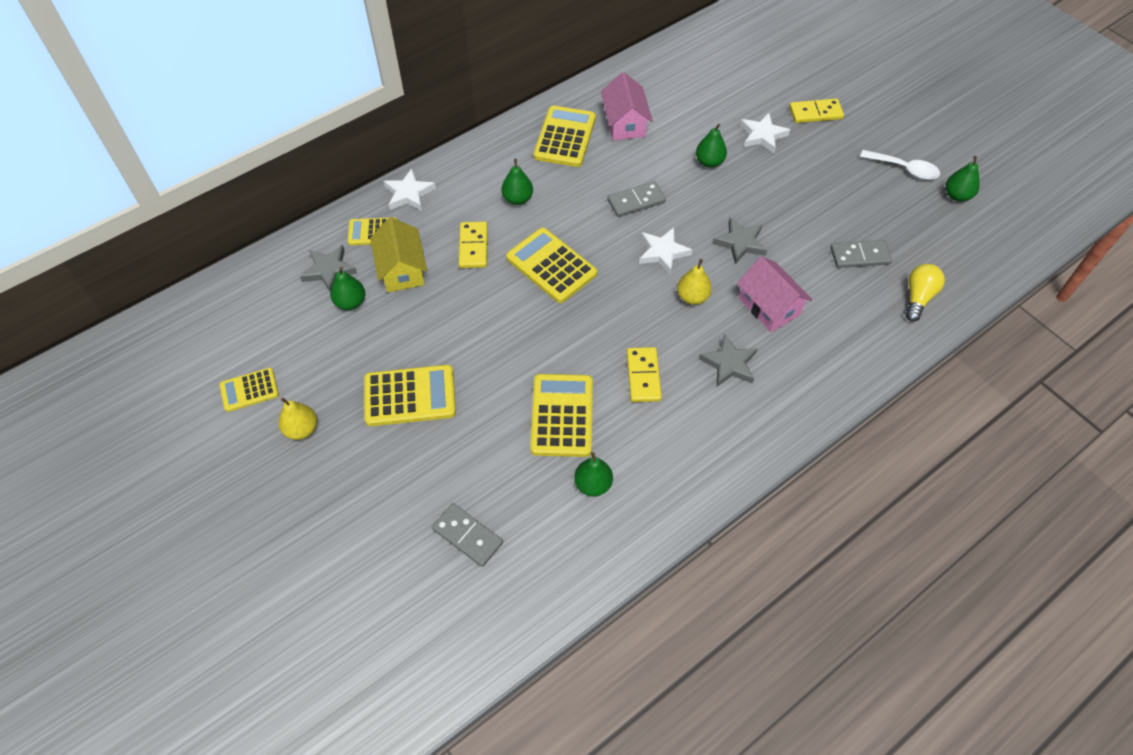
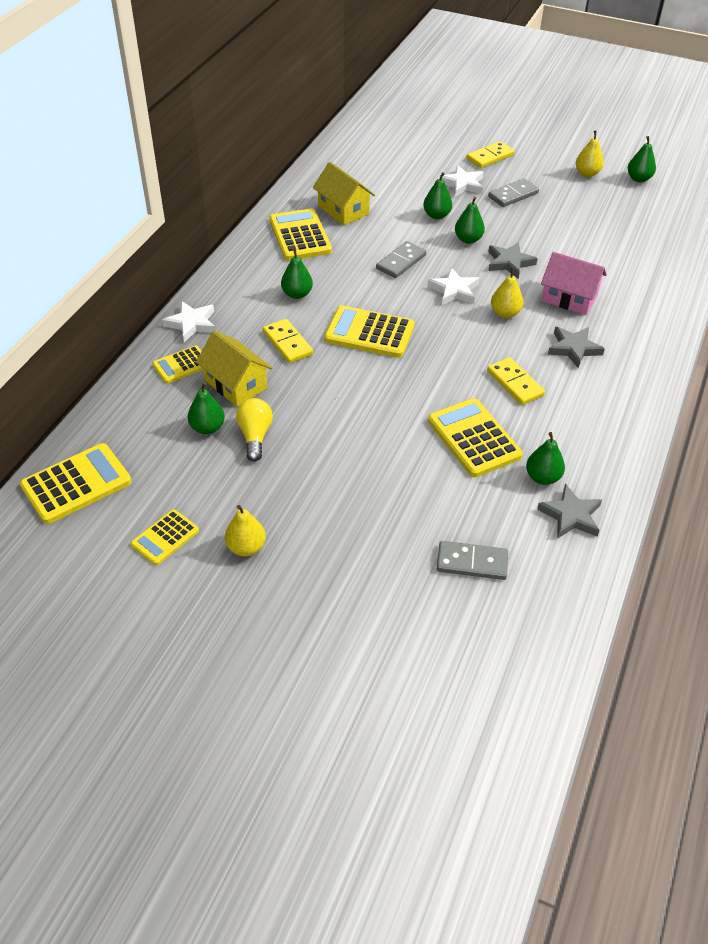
camera: 30 degrees left, 10 degrees down
grey star [300,245,357,292] -> grey star moved to [537,484,602,539]
yellow calculator [364,365,456,426] -> yellow calculator moved to [20,443,132,524]
pink house [601,72,653,141] -> yellow house [313,162,375,225]
grey domino [830,240,892,268] -> grey domino moved to [488,178,539,207]
white spoon [860,150,940,180] -> yellow pear [576,130,604,177]
yellow light bulb [906,264,945,322] -> yellow light bulb moved to [236,398,273,462]
none -> green pear [455,197,485,244]

